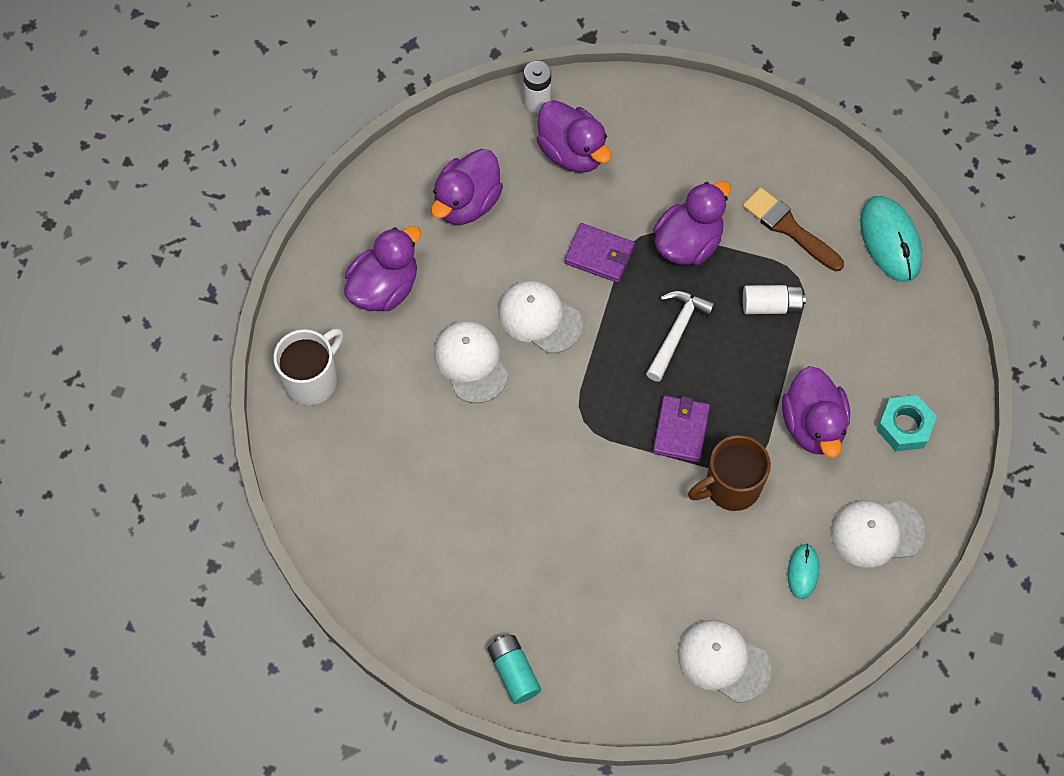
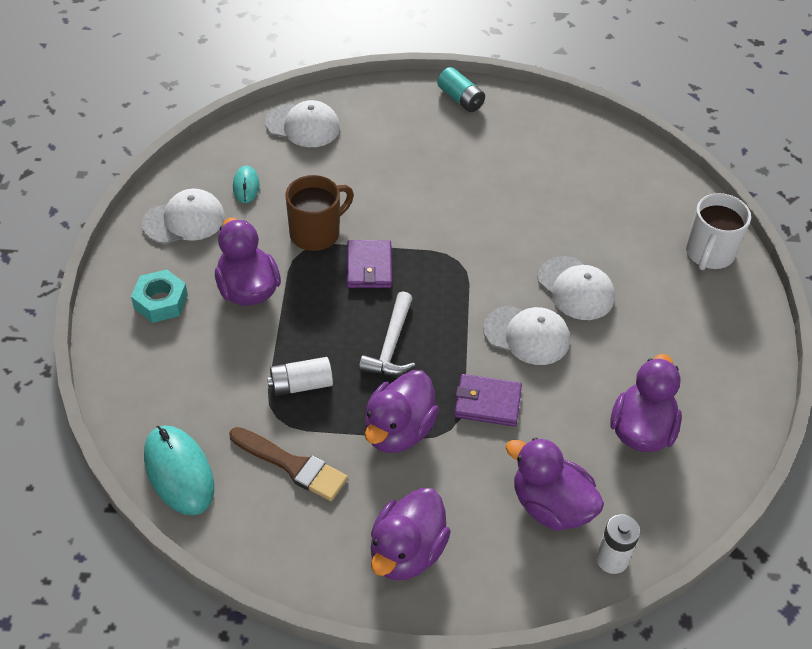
camera: 165 degrees right, 15 degrees down
purple duck [344,226,421,311] -> purple duck moved to [371,488,451,581]

